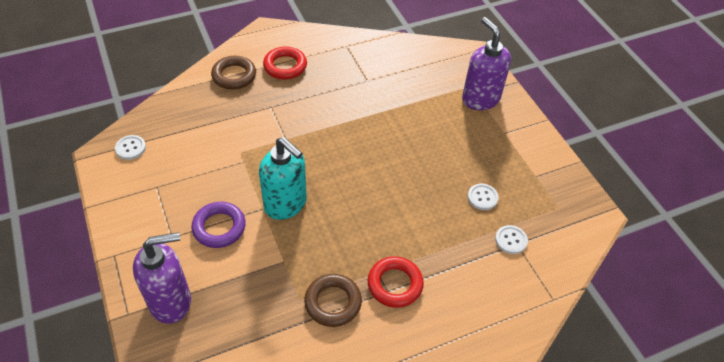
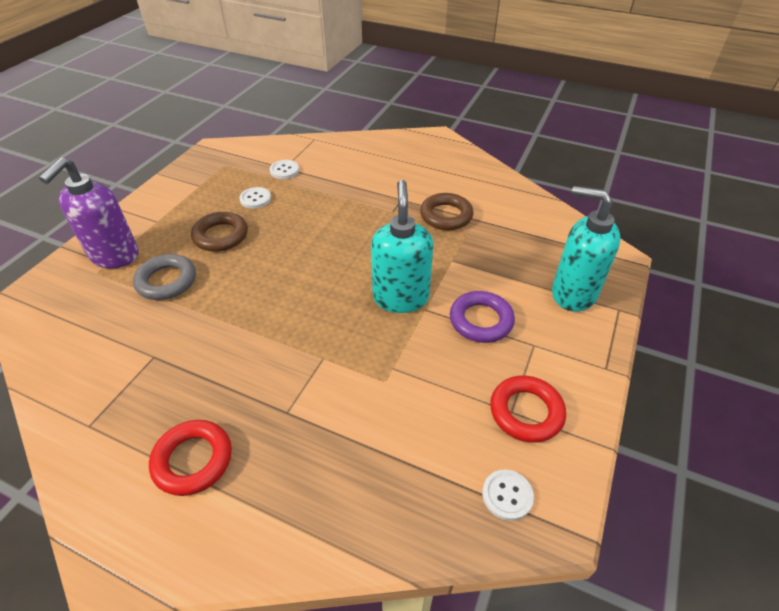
camera: 130 degrees left, 5 degrees down
purple soap dispenser [133,232,191,324] -> turquoise soap dispenser [552,186,621,312]
brown ring [211,56,256,89] -> brown ring moved to [191,212,248,252]
red ring [368,256,424,308] -> red ring moved to [490,376,566,443]
none -> grey ring [133,254,196,300]

